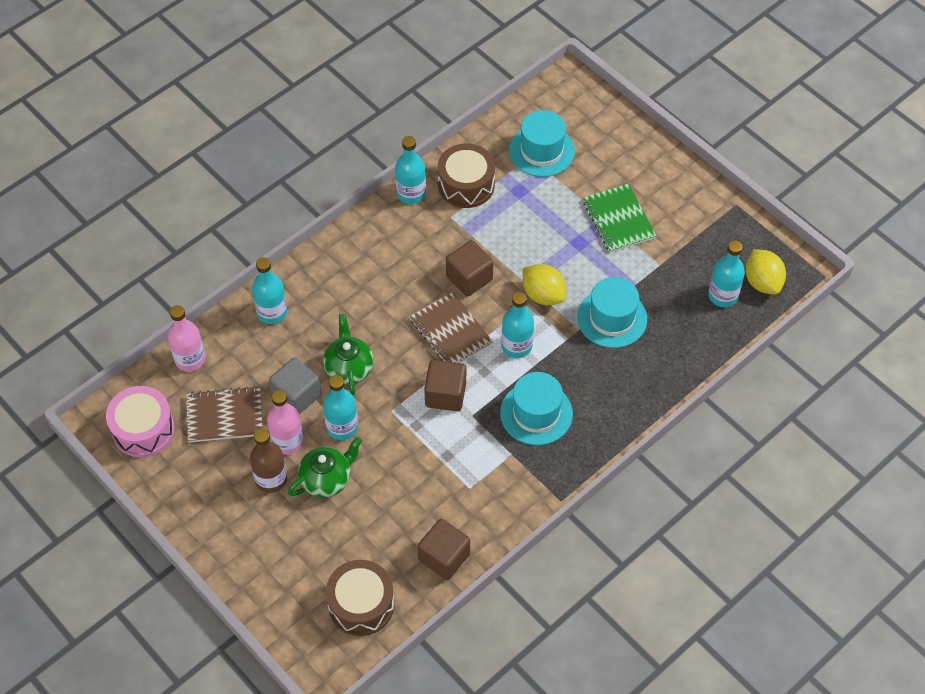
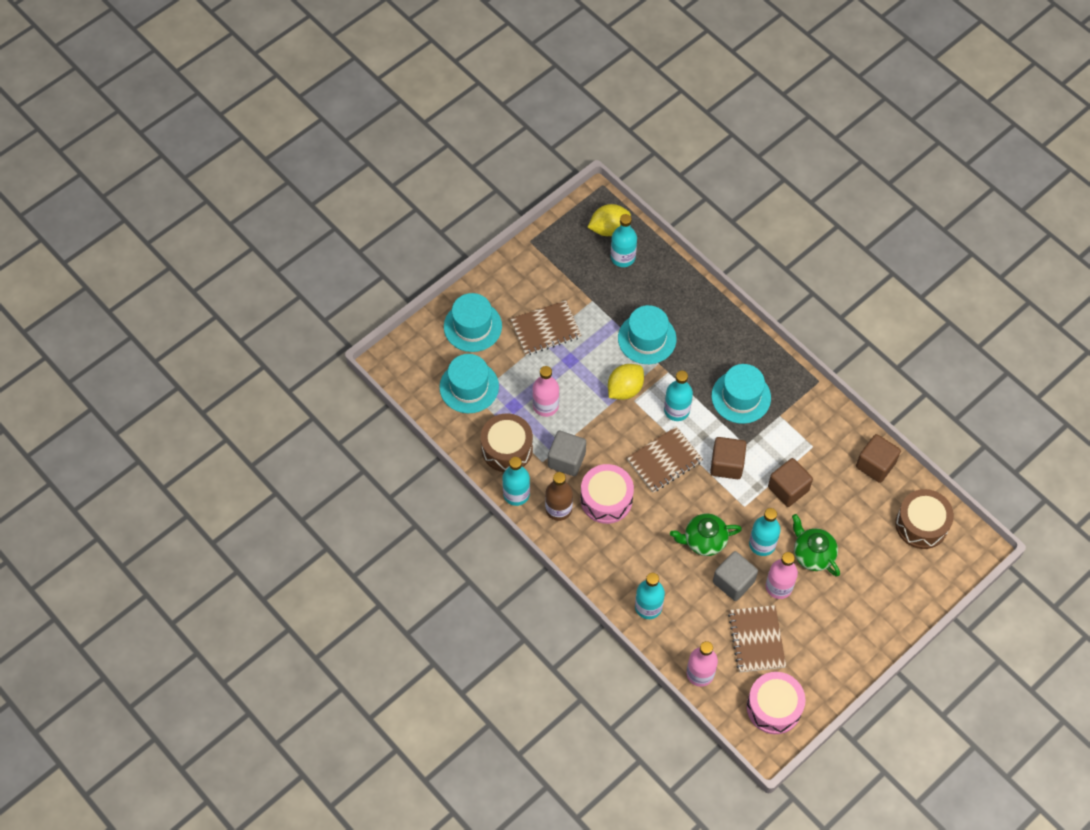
camera: 90 degrees left, 5 degrees up
brown bottle [250,429,287,493] -> brown bottle moved to [545,472,573,521]
brown cube [446,240,493,297] -> brown cube moved to [768,458,813,507]
green notebook [583,184,656,253] -> brown notebook [510,300,582,355]
none -> turquoise hat [444,293,502,352]
none -> pink bottle [532,366,559,417]
none -> grey cube [548,431,586,476]
none -> pink drum [581,464,634,524]

